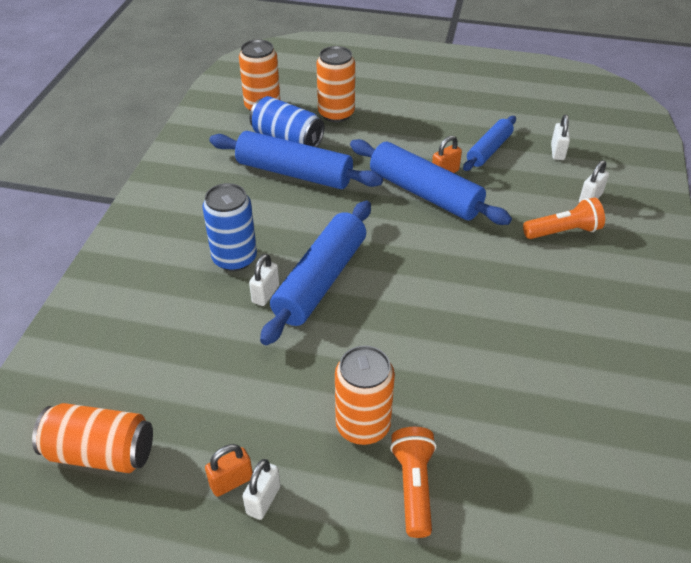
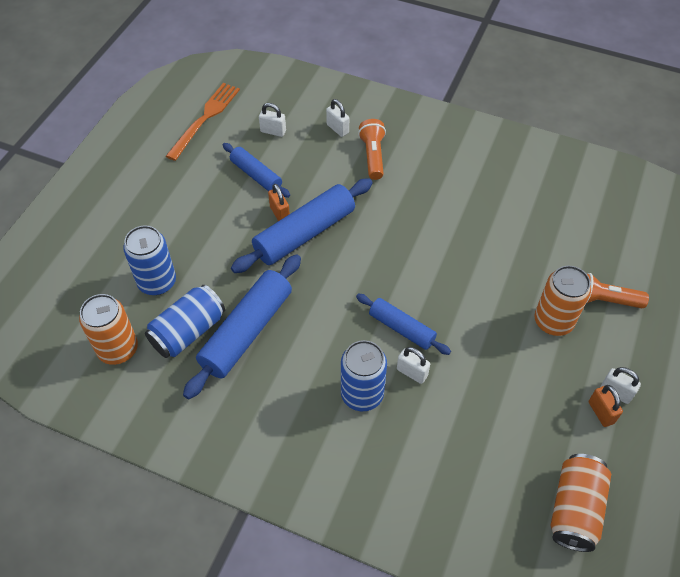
camera: 80 degrees left, 10 degrees up
blue rolling pin [260,201,371,345] -> blue rolling pin [356,294,451,355], size x0.59
orange can [316,46,355,122] -> blue can [123,226,176,295]
none -> orange fork [166,83,240,161]

